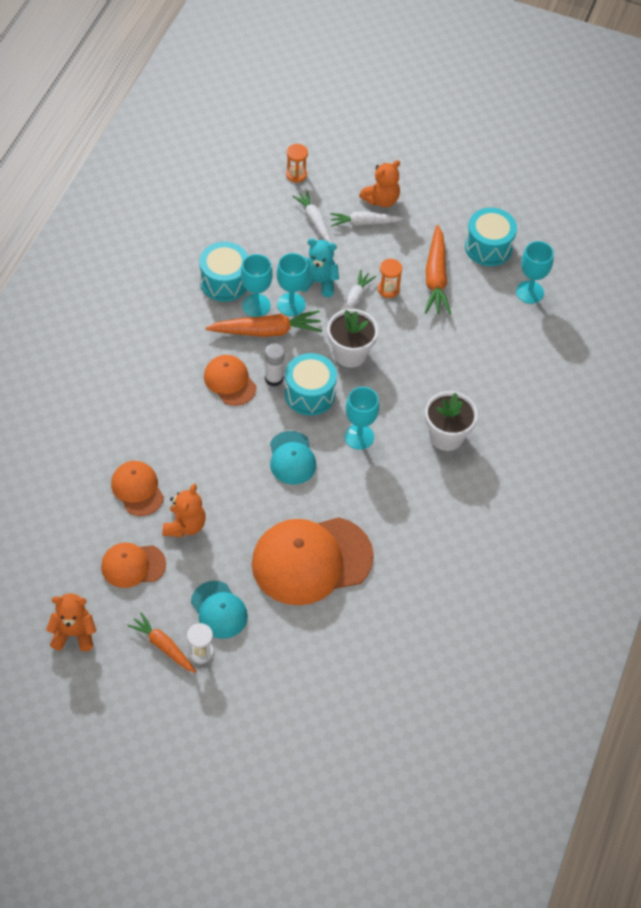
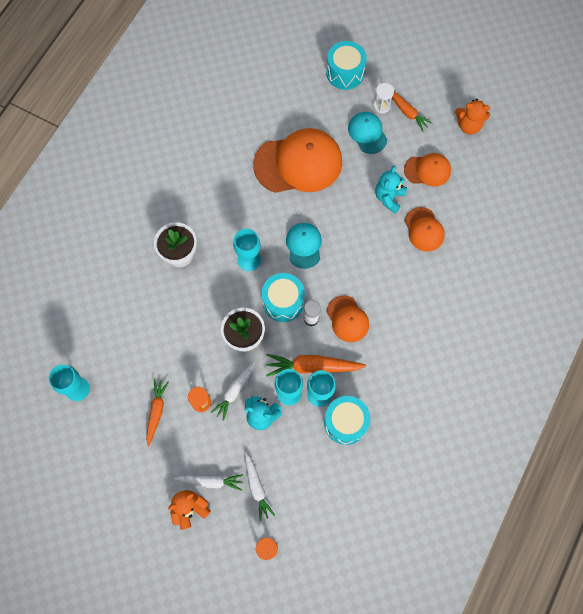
camera: 170 degrees left, 15 degrees up
orange teddy bear [162,484,206,537] -> turquoise teddy bear [375,165,407,213]
orange carrot [425,225,451,315] -> orange carrot [146,379,169,447], size x0.66
turquoise drum [465,208,517,266] -> turquoise drum moved to [326,41,367,90]

